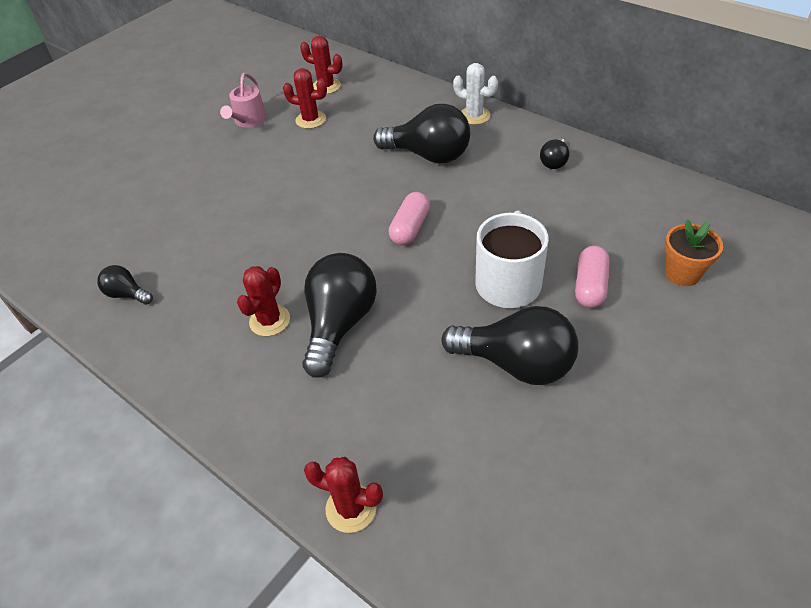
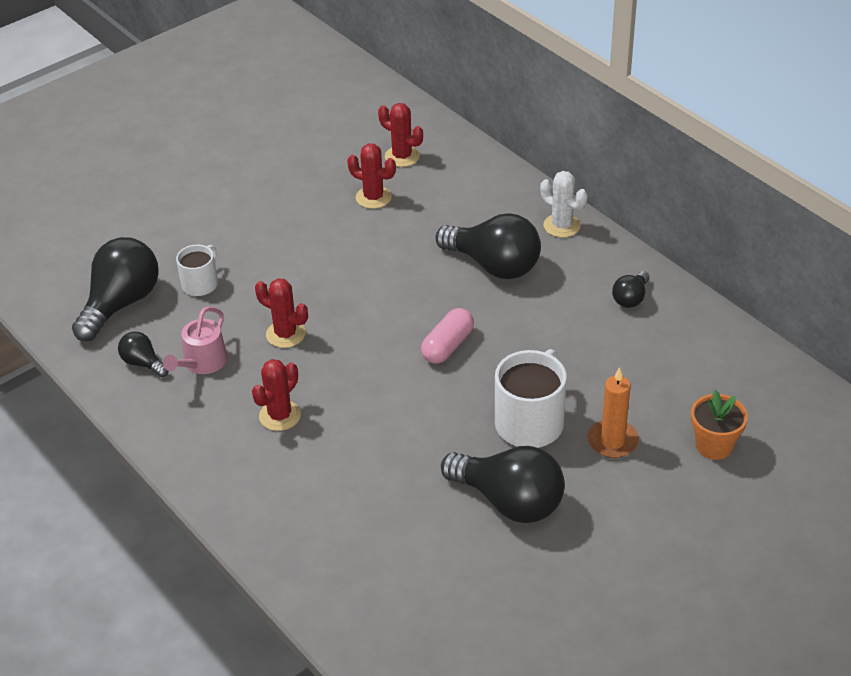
camera: 10 degrees right, 5 degrees down
pink watering can [220,73,267,128] -> pink watering can moved to [163,307,228,374]
black light bulb [302,253,377,378] -> black light bulb moved to [72,237,159,341]
red cactus [304,457,383,533] -> red cactus moved to [255,278,308,348]
pink capsule [575,246,610,308] -> orange candle [587,367,639,458]
none -> white mug [176,245,218,296]

